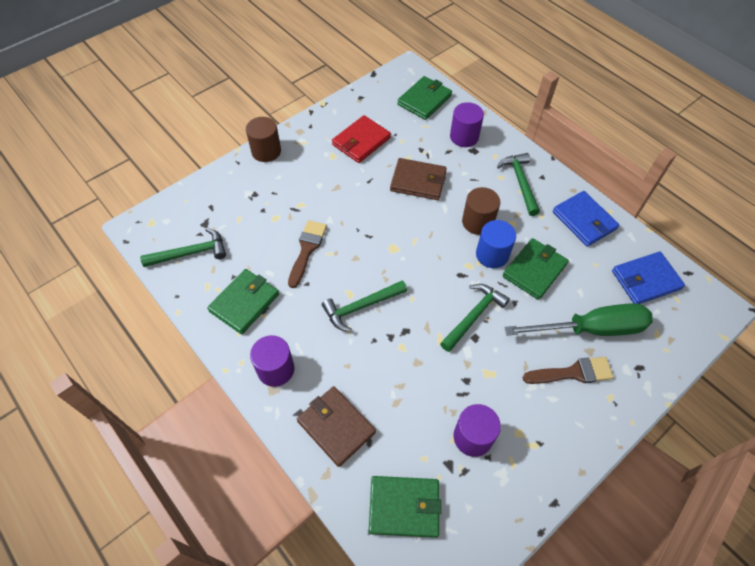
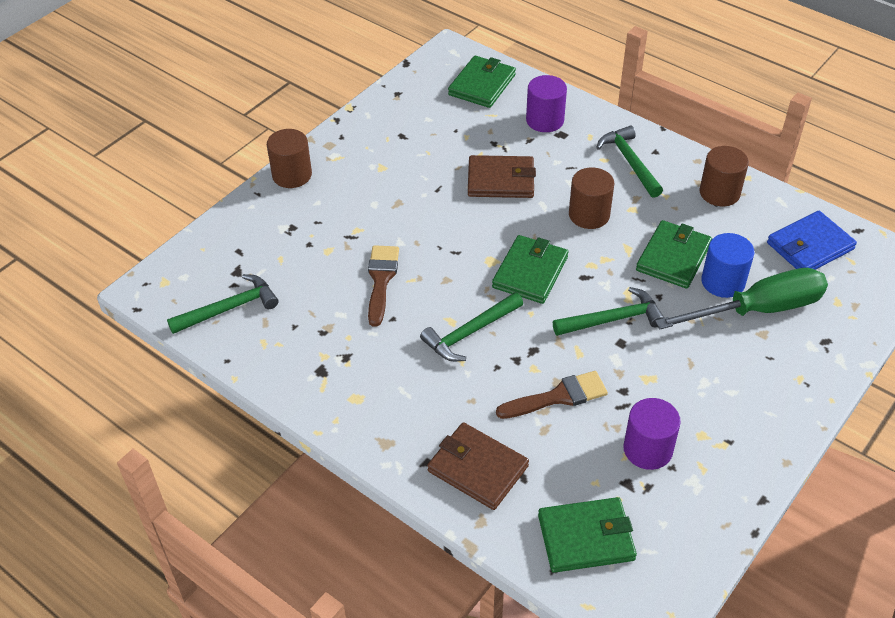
camera: 10 degrees left, 10 degrees down
green wallet [207,269,279,334] -> green wallet moved to [492,235,568,304]
purple cylinder [250,335,294,387] -> none
red wallet [332,115,391,163] -> none
green hammer [440,284,510,352] -> green hammer turned 45 degrees clockwise [553,287,665,336]
blue cylinder [476,220,516,268] -> blue cylinder moved to [701,233,754,298]
brown brush [523,357,613,384] -> brown brush moved to [496,371,608,419]
blue wallet [553,191,619,247] -> brown cylinder [700,146,749,206]

